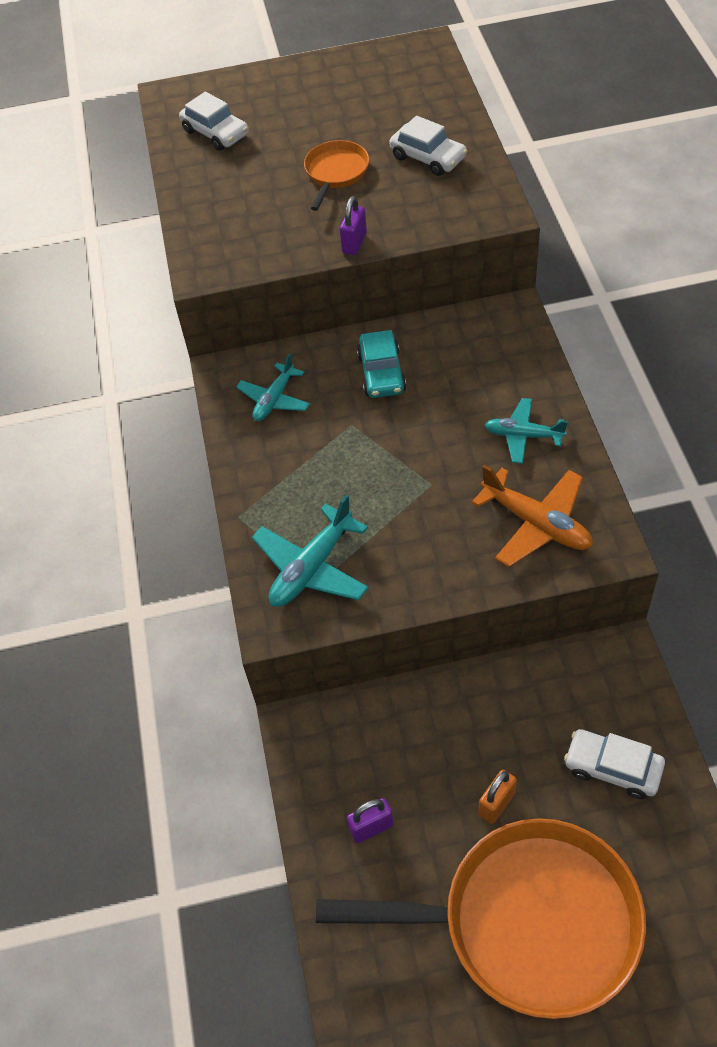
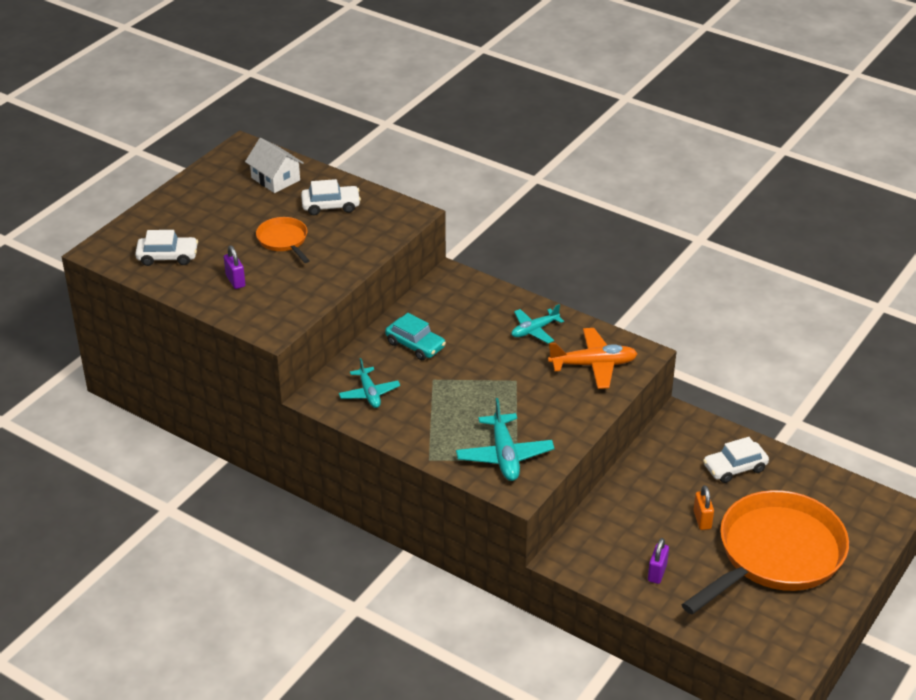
camera: 50 degrees left, 15 degrees down
purple padlock [340,196,367,255] -> purple padlock moved to [224,245,245,289]
none -> white house [245,138,304,193]

